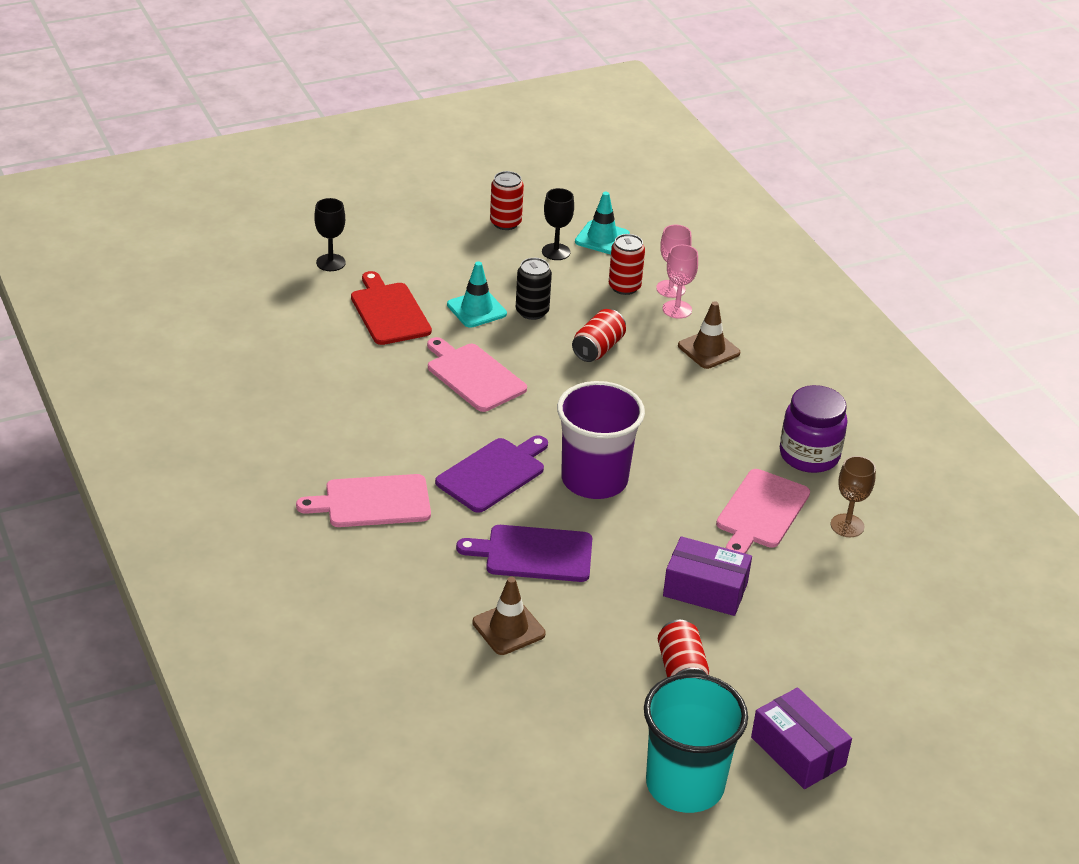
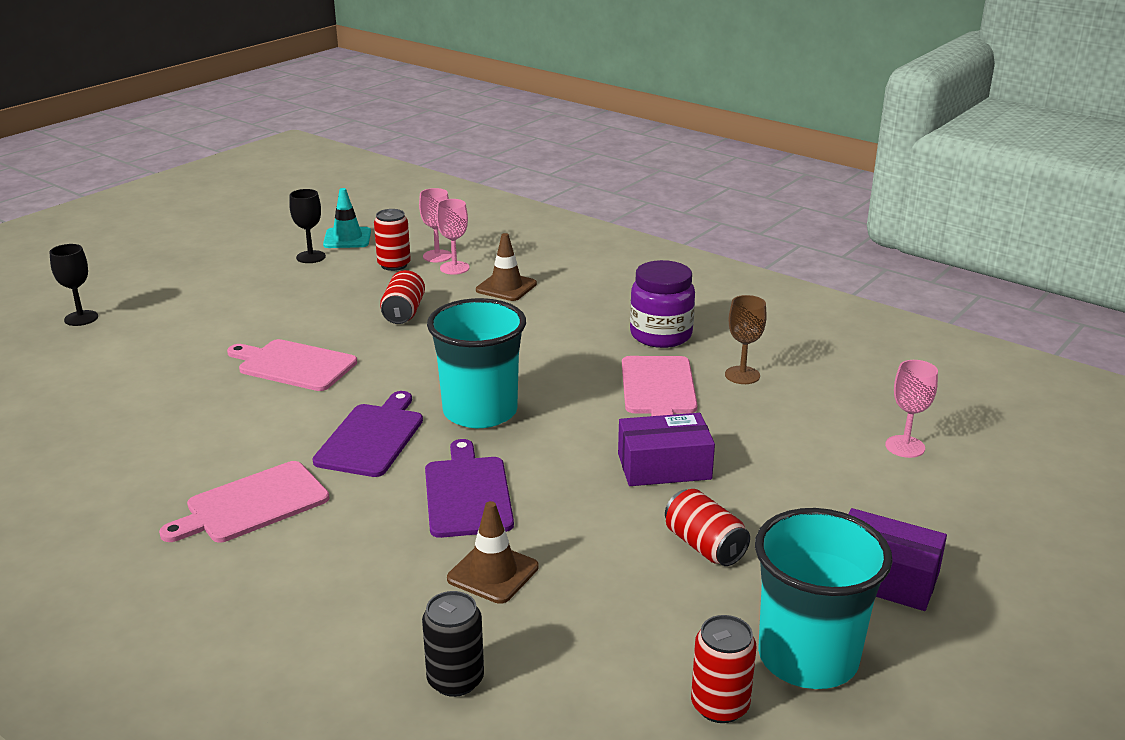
camera: 25 degrees left, 10 degrees down
red cutting board [351,271,432,345] -> none
turquoise traffic cone [447,261,507,328] -> none
purple cutting board [456,525,592,582] -> purple cutting board turned 105 degrees clockwise [425,439,514,538]
red can [490,171,524,230] -> red can moved to [691,615,756,723]
black can [516,258,552,320] -> black can moved to [422,591,484,697]
purple cup [557,381,645,499] -> turquoise cup [427,298,526,428]
none -> pink goblet [885,360,938,458]

